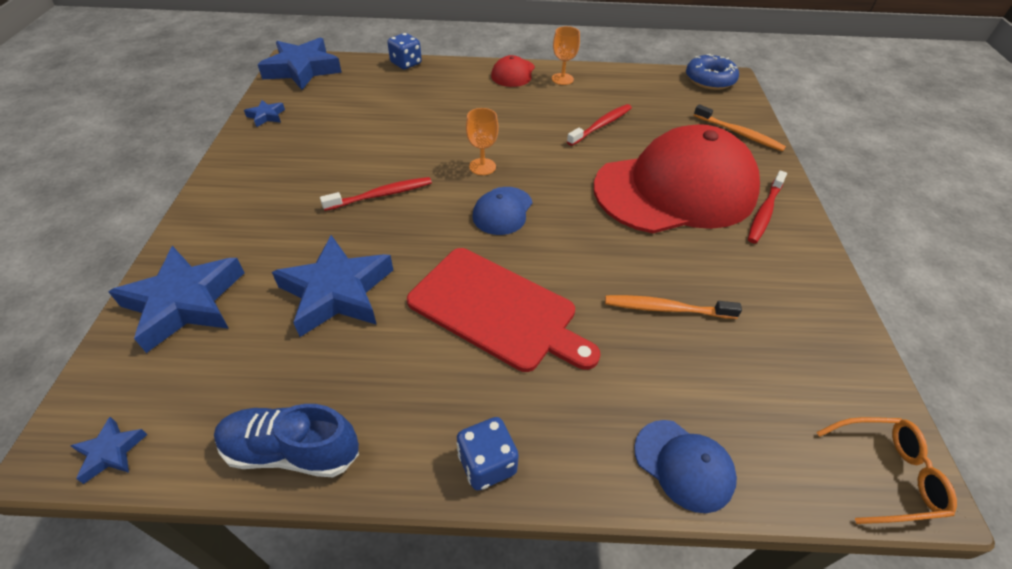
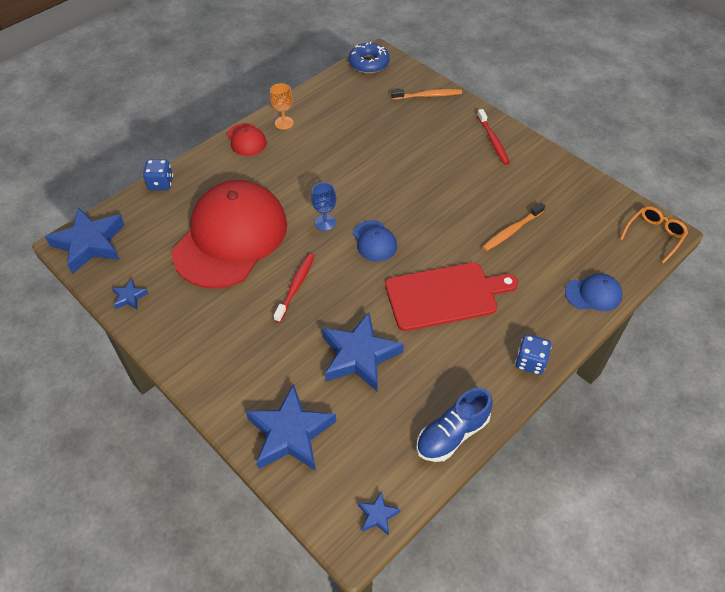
camera: 45 degrees left, 5 degrees up
orange goblet [466,108,499,175] -> blue goblet [311,182,337,231]
red toothbrush [567,104,632,146] -> none
red cap [594,124,760,233] -> red cap moved to [172,180,287,288]

